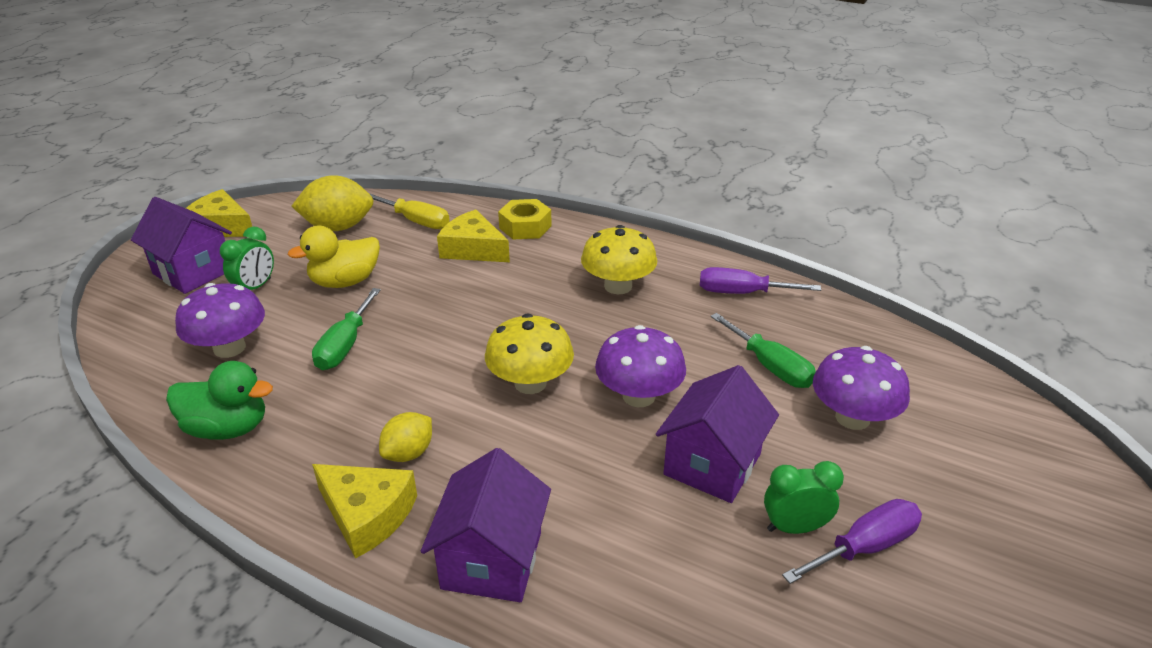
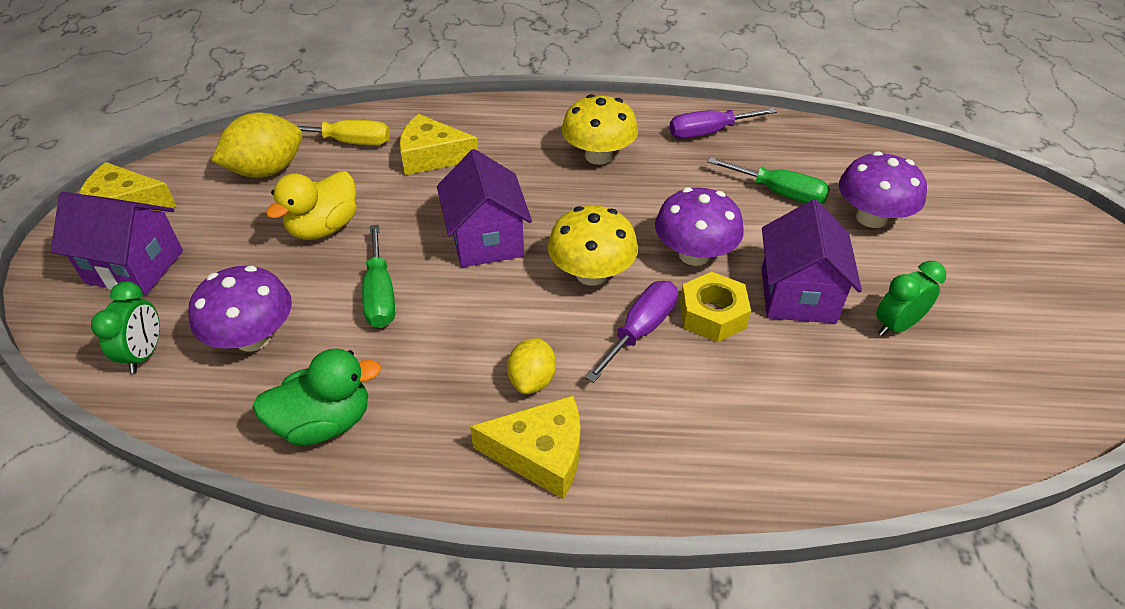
camera: 25 degrees left, 10 degrees up
green clock [220,227,274,290] -> green clock moved to [91,281,160,373]
purple house [421,448,551,602] -> purple house moved to [437,149,532,267]
yellow nut [498,199,552,239] -> yellow nut moved to [680,272,751,342]
purple screwdriver [782,499,922,584] -> purple screwdriver moved to [585,281,678,383]

